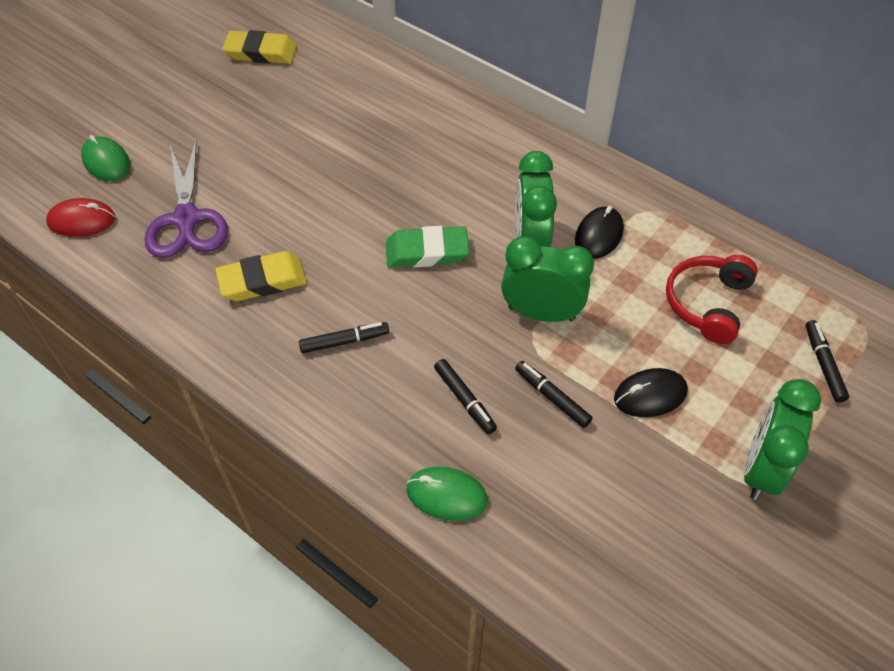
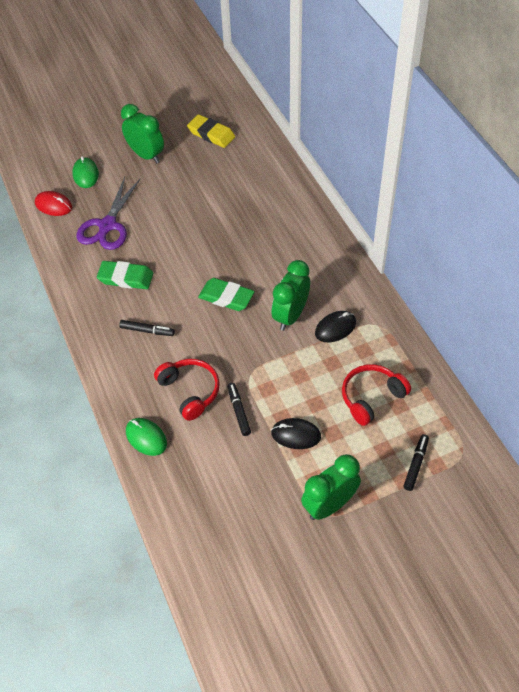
camera: 30 degrees right, 0 degrees up
yellow eraser [215,251,307,301] -> green eraser [97,261,153,289]
black marker [434,359,497,434] -> red headphones [154,359,220,421]
green clock [501,236,594,322] -> green clock moved to [121,104,164,163]

